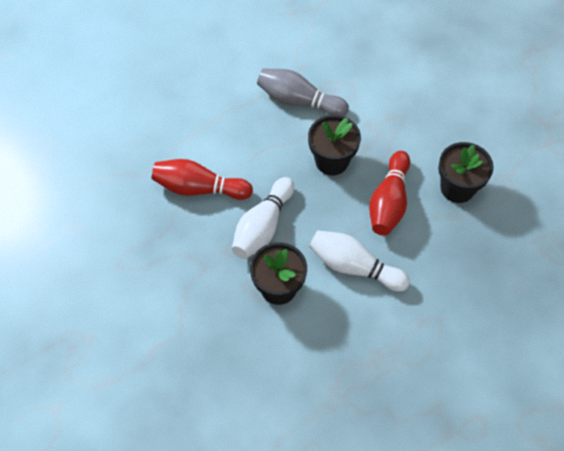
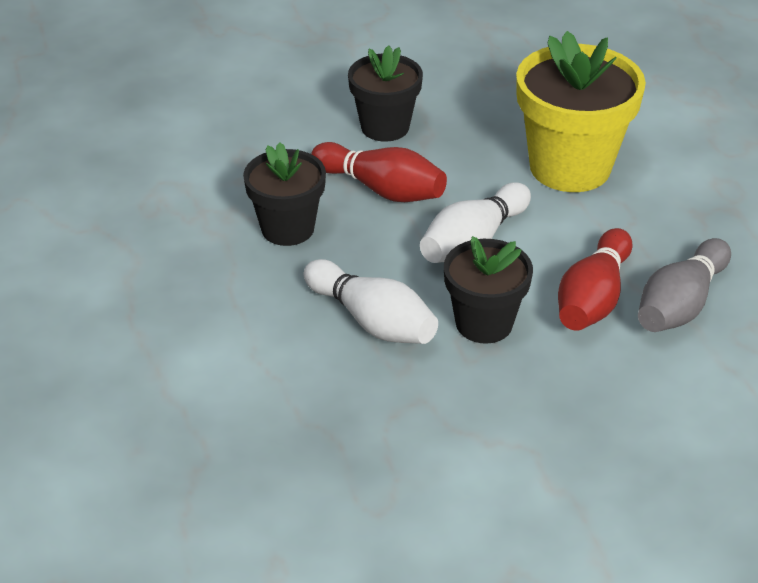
camera: 75 degrees left, 20 degrees down
red bowling pin [152,159,253,200] -> red bowling pin moved to [558,228,633,331]
grey bowling pin [257,68,349,116] -> grey bowling pin moved to [638,238,731,332]
none -> yellow flower pot [516,31,646,192]

